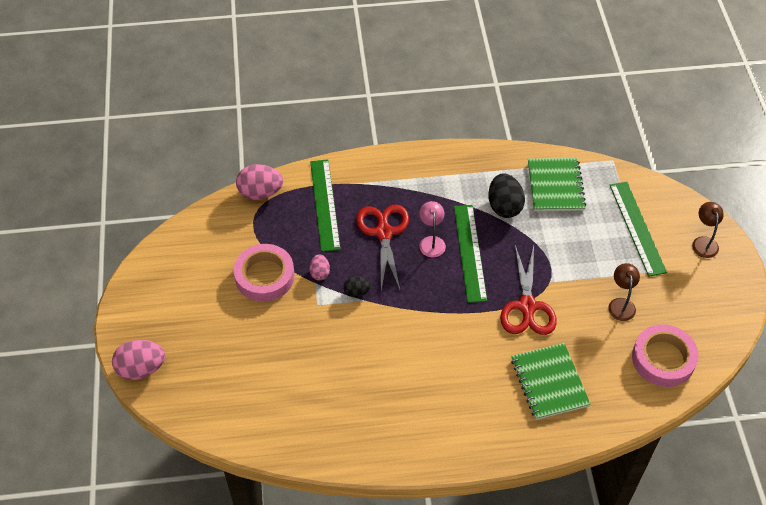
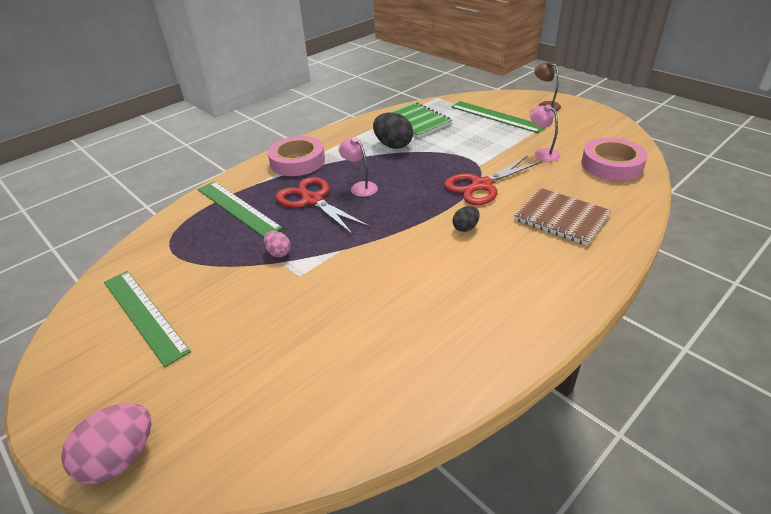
camera: 35 degrees left, 15 degrees down
pink tape [234,244,294,302] -> pink tape moved to [268,136,325,176]
pink egg [236,164,283,200] -> none
black egg [343,277,371,297] -> black egg moved to [453,206,480,232]
green ruler [454,205,487,303] -> green ruler moved to [104,271,191,367]
red scissors [500,245,557,335] -> red scissors turned 90 degrees clockwise [444,156,542,205]
green notebook [511,343,591,420] -> brown notebook [514,188,611,245]
brown lamp [608,263,640,321] -> pink lamp [530,105,561,162]

